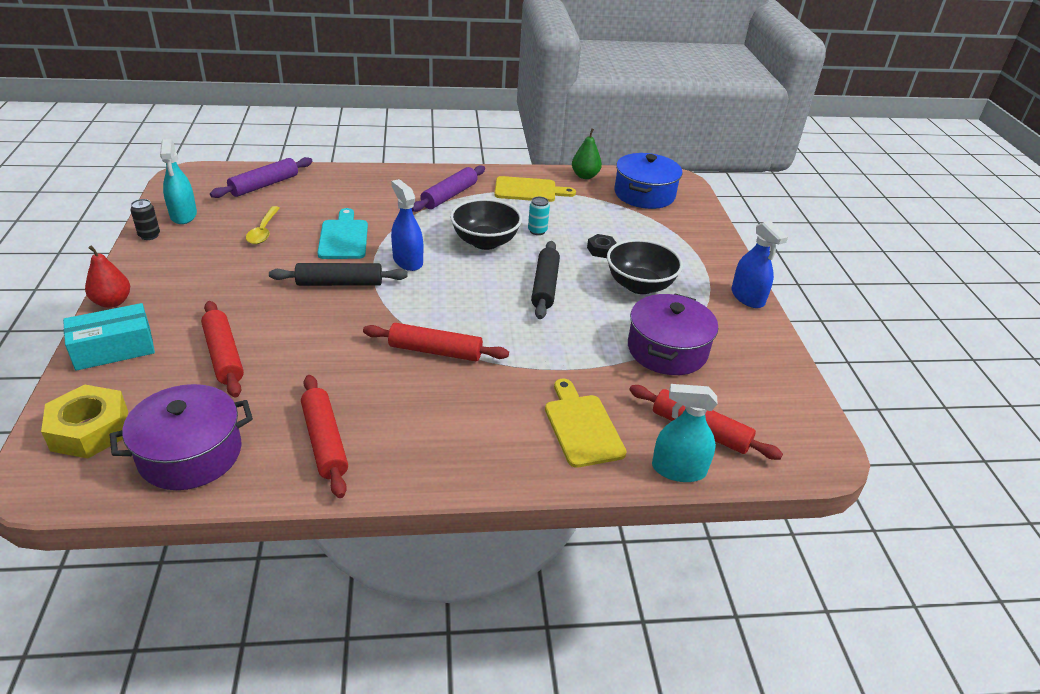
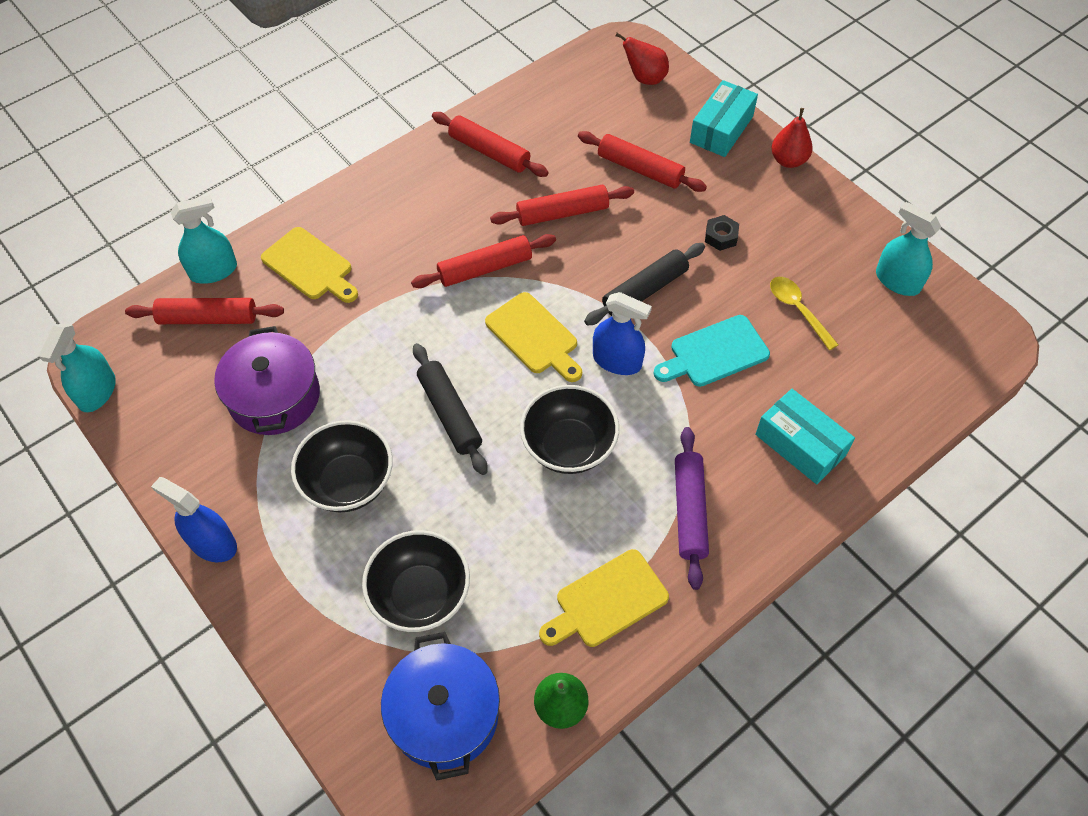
camera: 150 degrees right, 20 degrees up
yellow nut [41,385,128,458] -> red pear [615,33,669,85]
purple pot [110,384,253,490] -> none
black can [131,199,160,240] -> none
purple rolling pin [210,157,312,198] -> none
turquoise cutting board [317,208,368,259] -> turquoise cutting board turned 105 degrees clockwise [653,315,770,387]
turquoise can [528,197,550,235] -> none
black nut [587,234,616,258] -> black nut moved to [705,215,739,251]
none -> turquoise spray bottle [39,323,116,412]
none -> black bowl [362,530,470,632]
none -> yellow cutting board [485,292,582,382]
none -> red rolling pin [490,185,634,226]
none -> turquoise box [755,389,855,484]

